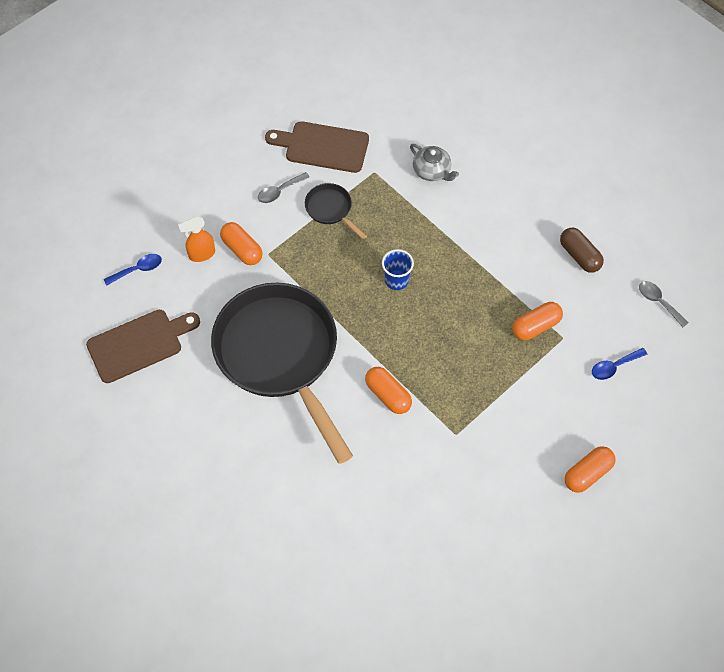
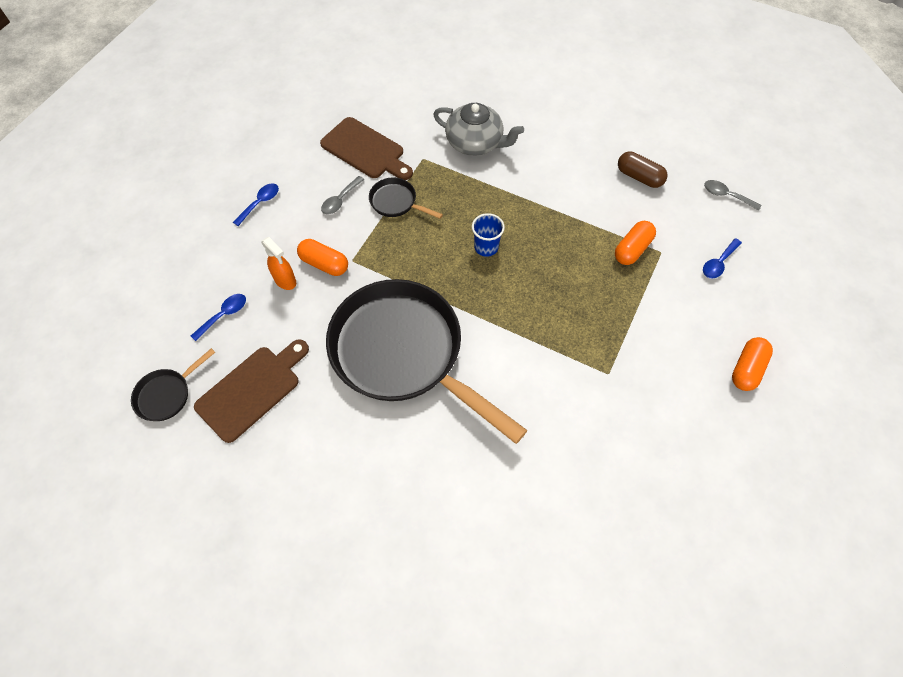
camera: 20 degrees left, 0 degrees up
orange spray bottle [178,217,215,262] -> orange spray bottle turned 90 degrees counterclockwise [261,237,296,290]
brown cutting board [265,121,369,173] -> brown cutting board turned 135 degrees counterclockwise [320,117,413,180]
orange capsule [365,367,412,414] -> none
grey teapot [410,144,459,181] -> grey teapot [433,103,524,156], size x1.54
none -> black pan [131,348,215,421]
none -> blue spoon [233,184,279,226]

